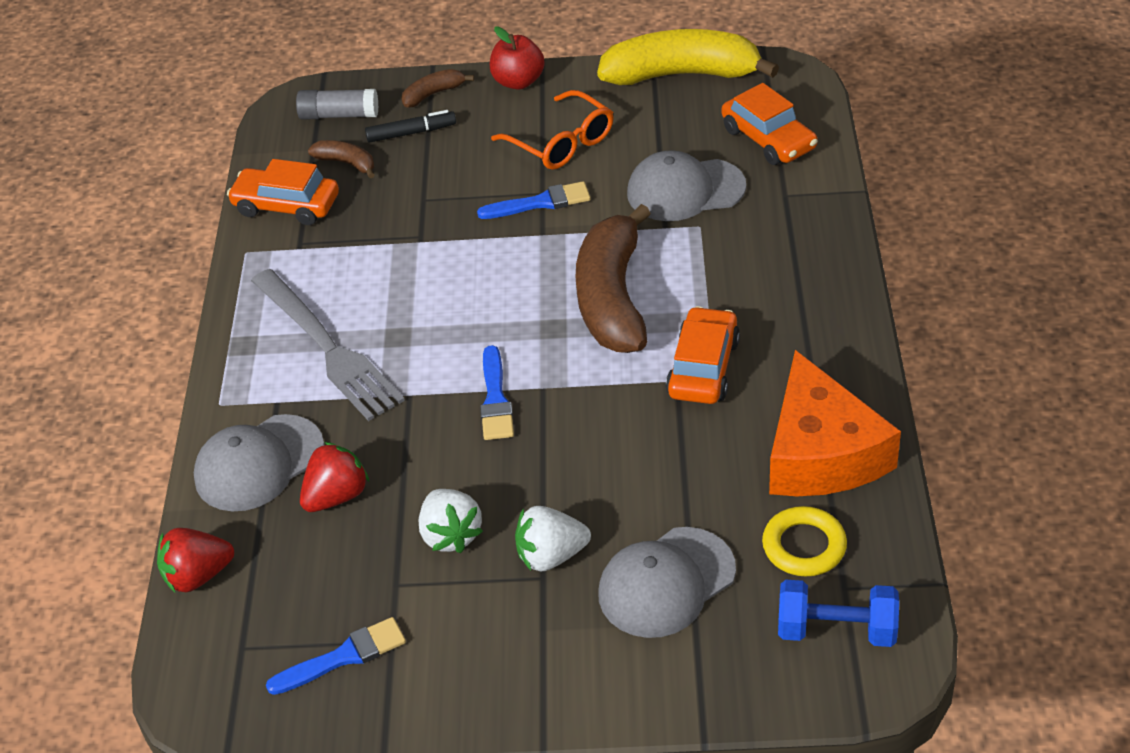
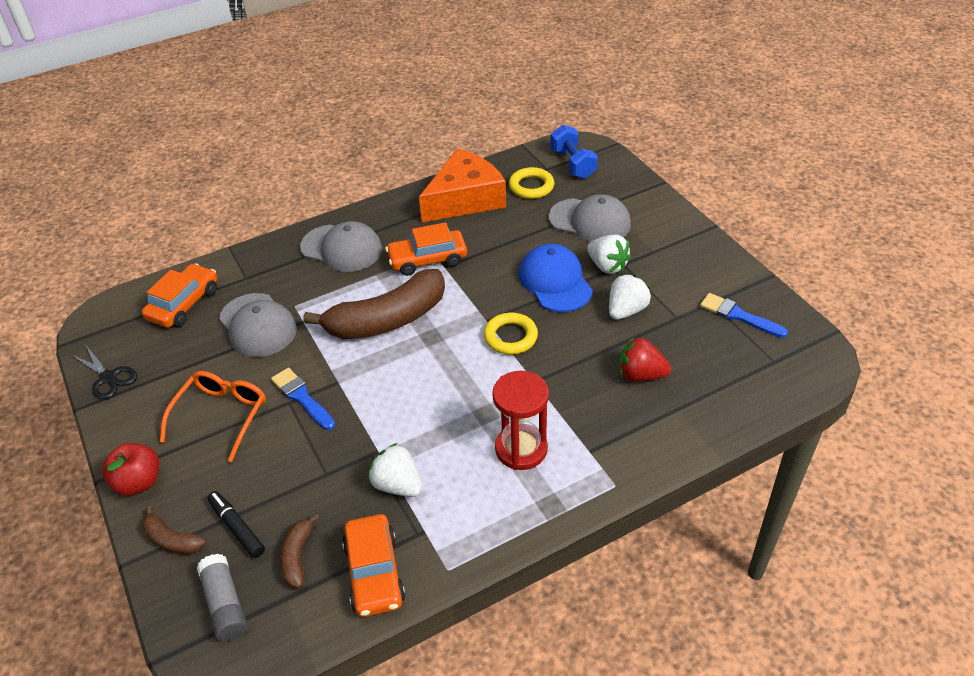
camera: 120 degrees left, 0 degrees up
red strawberry [157,528,234,592] -> none
grey cap [194,414,324,511] -> grey cap moved to [300,221,382,272]
grey fork [251,269,405,421] -> red hourglass [492,371,549,470]
blue brush [480,345,514,440] -> yellow ring [484,313,538,355]
yellow banana [597,29,779,85] -> black scissors [70,344,137,399]
none -> white strawberry [368,443,423,497]
none -> blue cap [519,244,593,312]

